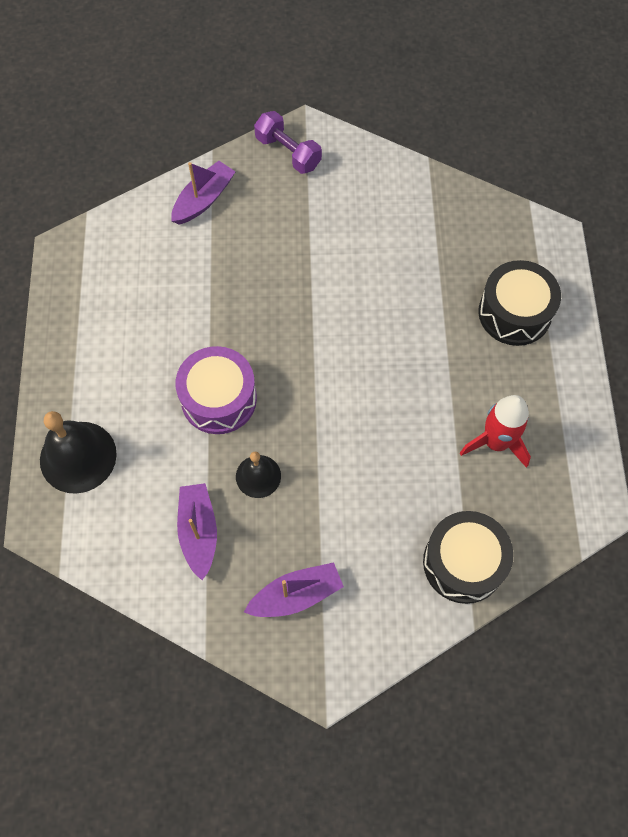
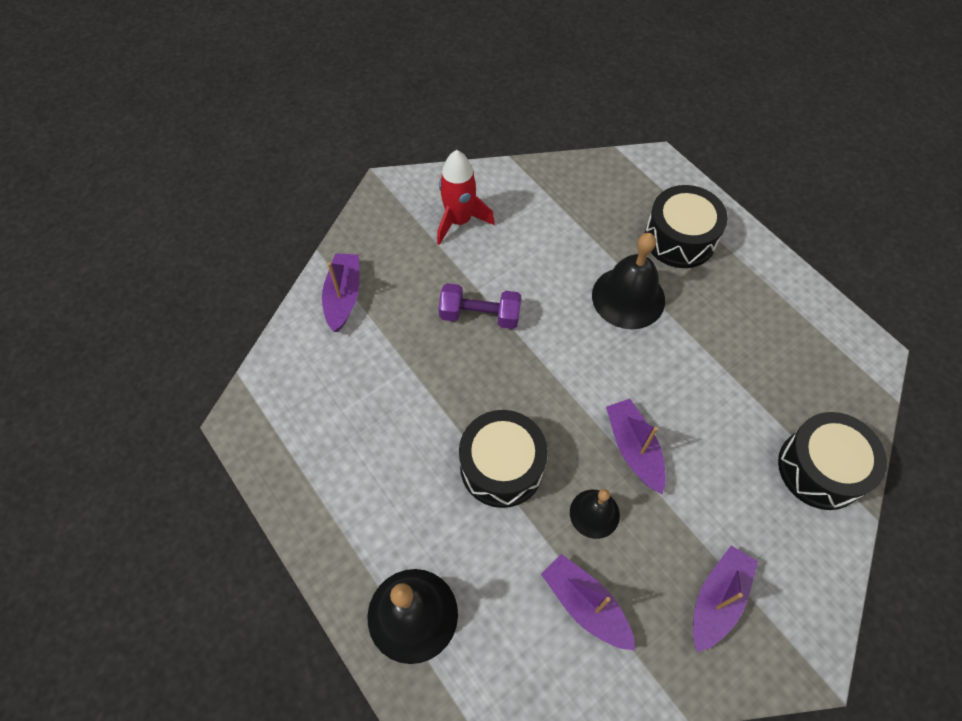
camera: 35 degrees left, 5 degrees down
purple drum [176,346,257,434] -> black drum [459,410,548,508]
purple dumbbell [254,111,322,174] -> purple dumbbell moved to [438,283,521,329]
red rocket [460,395,531,468] -> red rocket moved to [437,150,495,245]
none -> black bell [592,233,665,329]
none -> purple boat [606,399,666,494]

